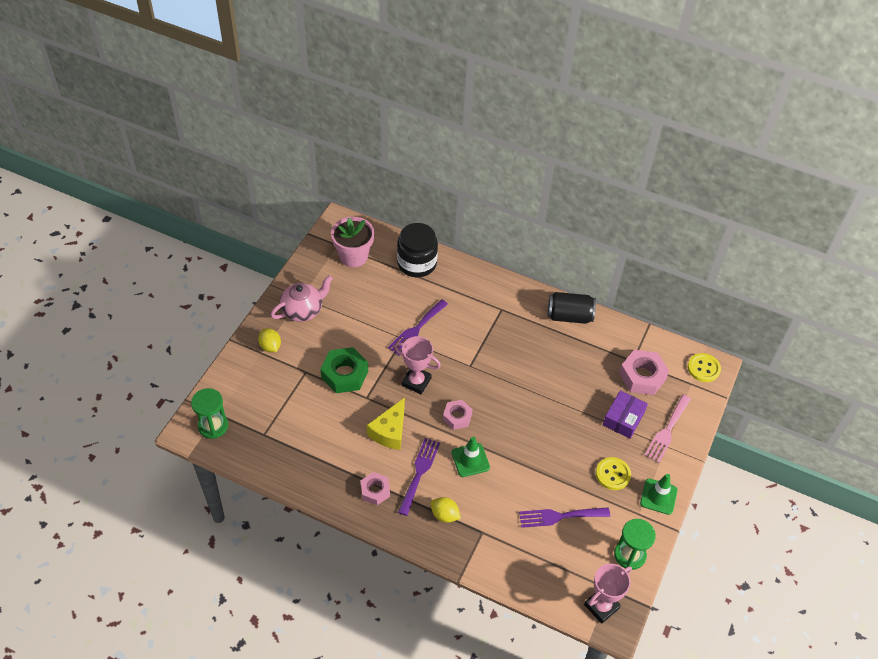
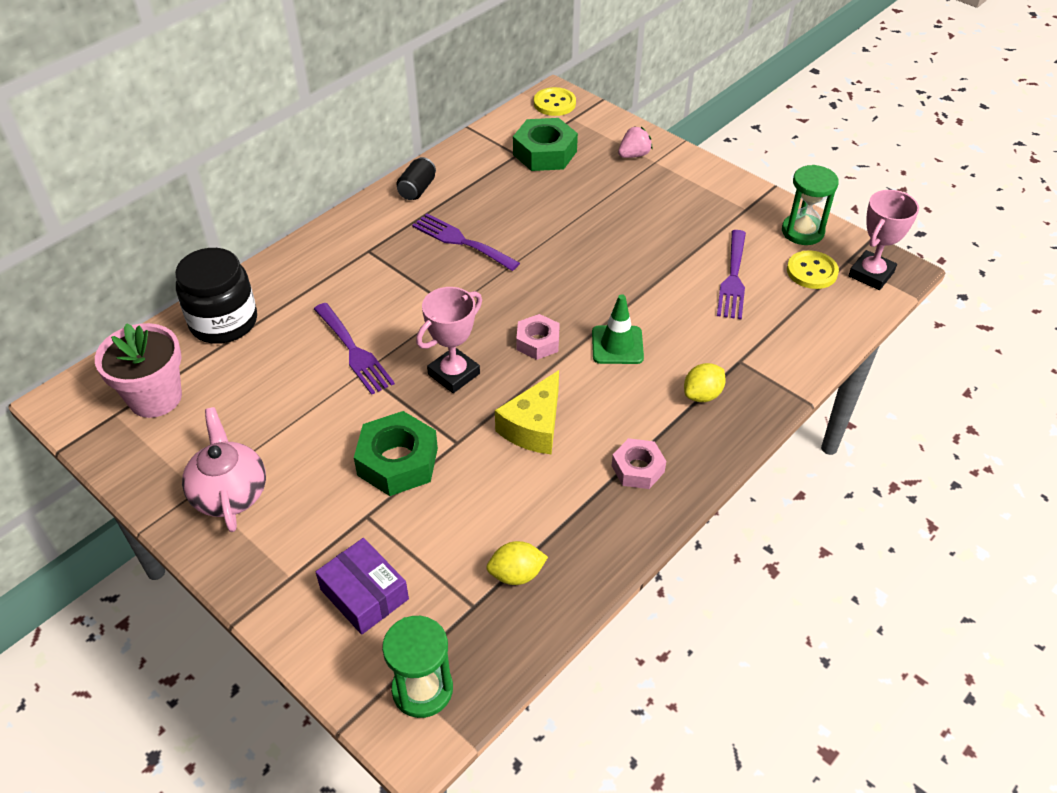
camera: 70 degrees left, 5 degrees down
yellow lemon [258,328,281,352] -> yellow lemon moved to [486,541,548,585]
yellow cheese [367,397,405,450] -> yellow cheese turned 75 degrees clockwise [495,370,559,454]
purple fork [398,438,440,516] -> purple fork moved to [412,214,520,271]
black can [548,292,596,324] -> black can [396,157,436,200], size x0.64
pink trophy [584,564,632,624] -> pink trophy turned 60 degrees clockwise [849,190,919,290]
yellow button [596,457,631,490] -> yellow button moved to [787,250,839,289]
purple box [603,390,648,439] -> purple box moved to [316,538,409,635]
pink nut [619,350,669,395] -> green nut [513,118,578,171]
green traffic cone [640,474,678,515] -> none
pink fork [644,394,691,463] -> pink strawberry [618,126,653,158]

